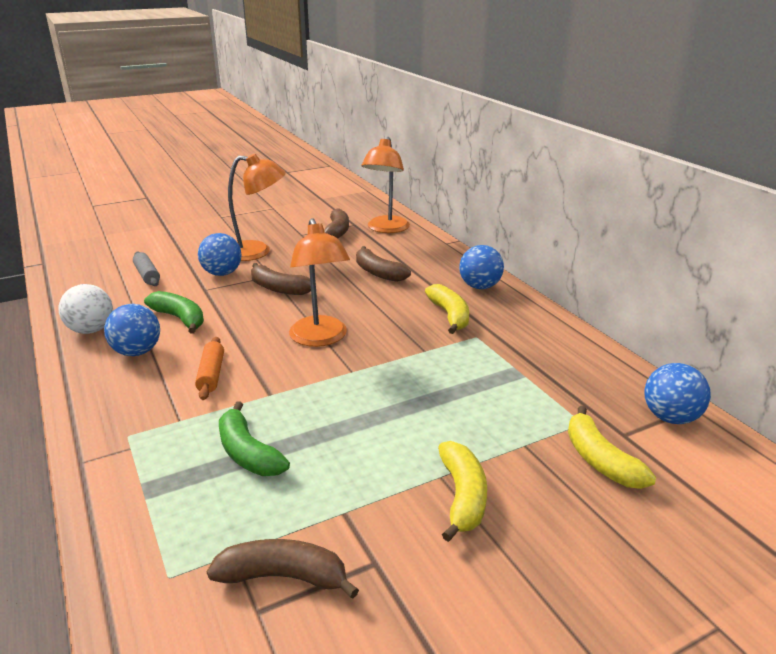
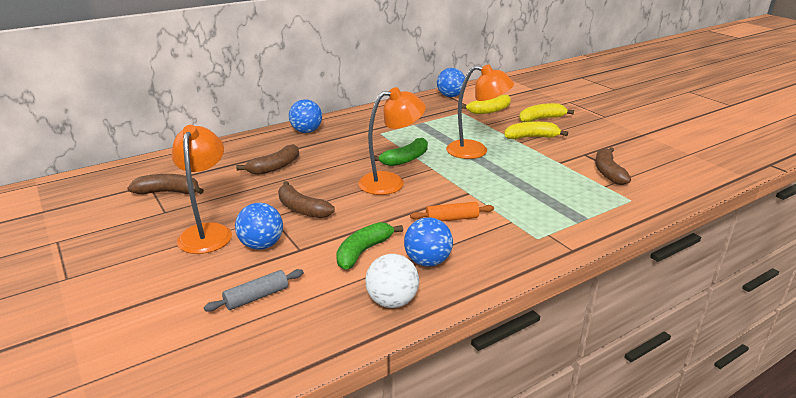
camera: 95 degrees left, 0 degrees up
green banana [219,401,290,476] -> green banana moved to [374,138,428,166]
brown banana [251,263,311,295] -> brown banana turned 105 degrees clockwise [278,181,335,218]
orange lamp [361,137,410,233] -> orange lamp moved to [446,64,514,159]
yellow banana [425,284,469,334] -> yellow banana moved to [519,103,574,122]

